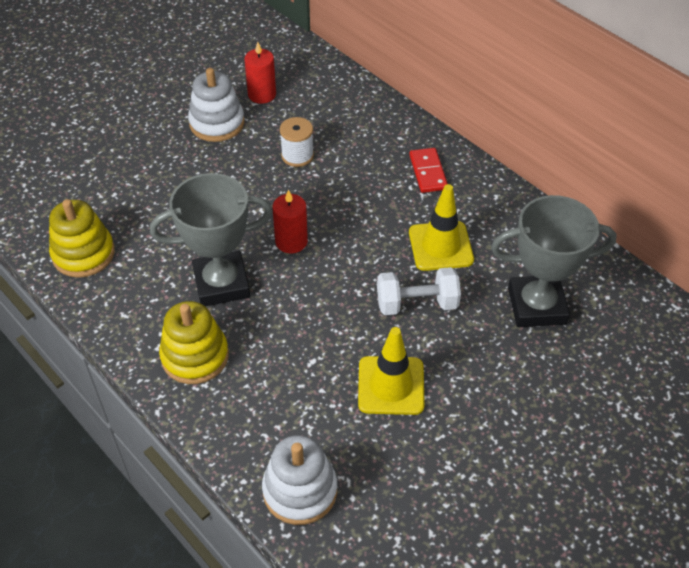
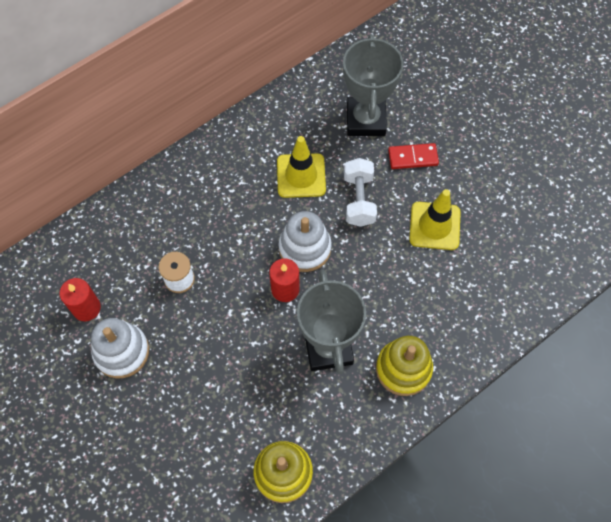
camera: 85 degrees left, 15 degrees up
white stacking toy [262,435,337,525] -> white stacking toy moved to [279,211,332,272]
red domino [409,148,448,193] -> red domino moved to [388,143,439,169]

